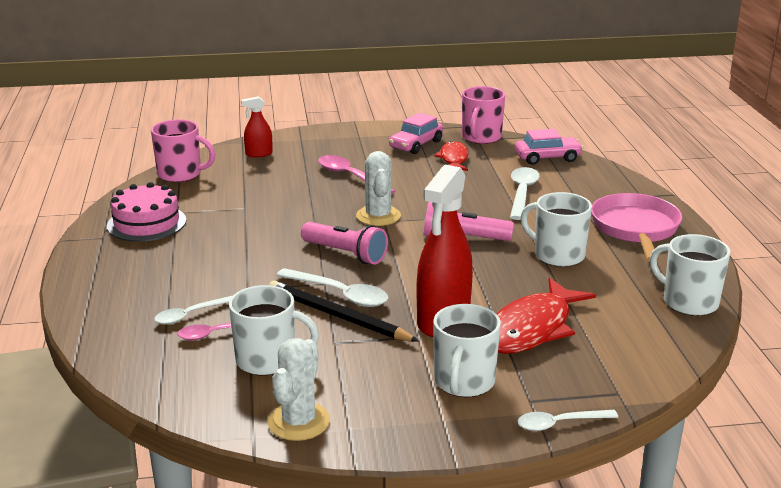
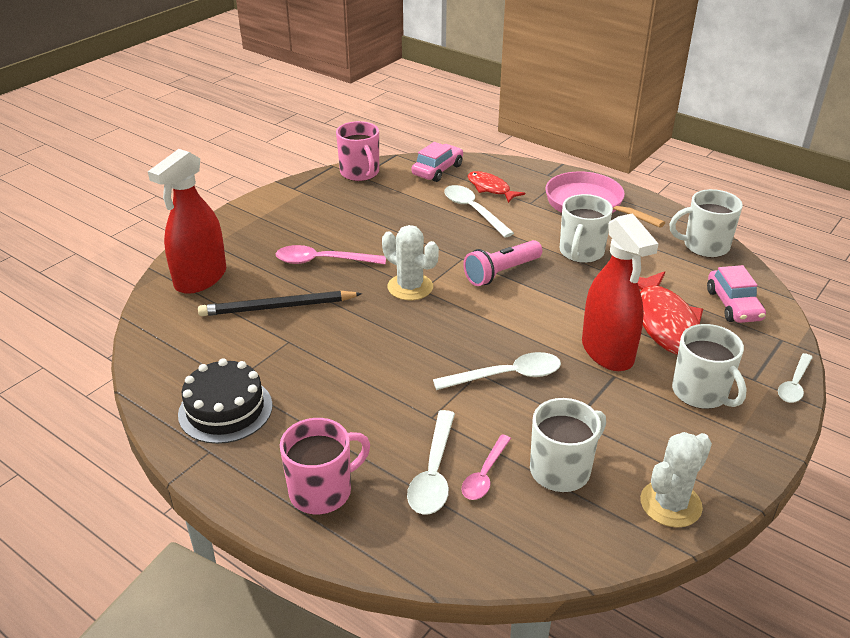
camera: 45 degrees left, 10 degrees up
pink cake [107,182,186,242] -> black cake [178,358,273,444]
pink mug [151,119,215,182] -> pink mug moved to [280,418,370,515]
white spoon [154,296,232,324] -> white spoon [407,410,455,515], size x1.50
red spray bottle [241,96,273,157] -> red spray bottle [148,149,226,294], size x2.03
white cactus [268,338,330,441] -> white cactus turned 75 degrees clockwise [640,432,712,528]
black pencil [269,280,419,342] -> black pencil moved to [198,291,362,316]
pink flashlight [301,222,388,265] -> none
pink car [389,113,443,154] -> pink car moved to [707,265,766,323]
red fish [434,141,469,171] -> red fish moved to [468,171,525,203]
white mug [521,192,592,267] -> white mug turned 60 degrees counterclockwise [560,194,613,263]

